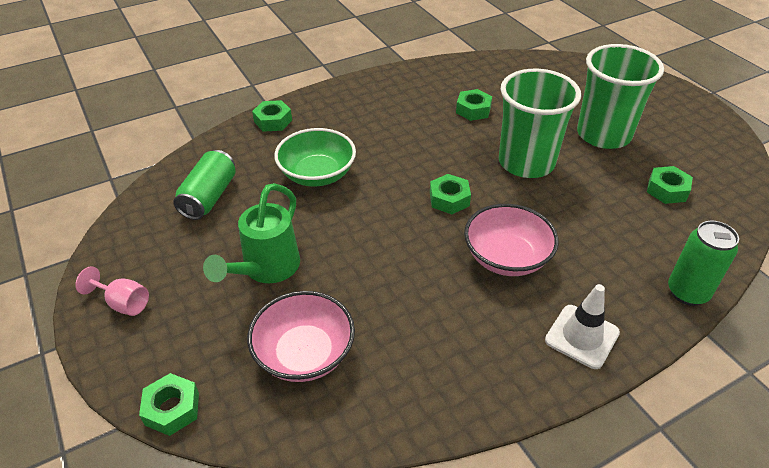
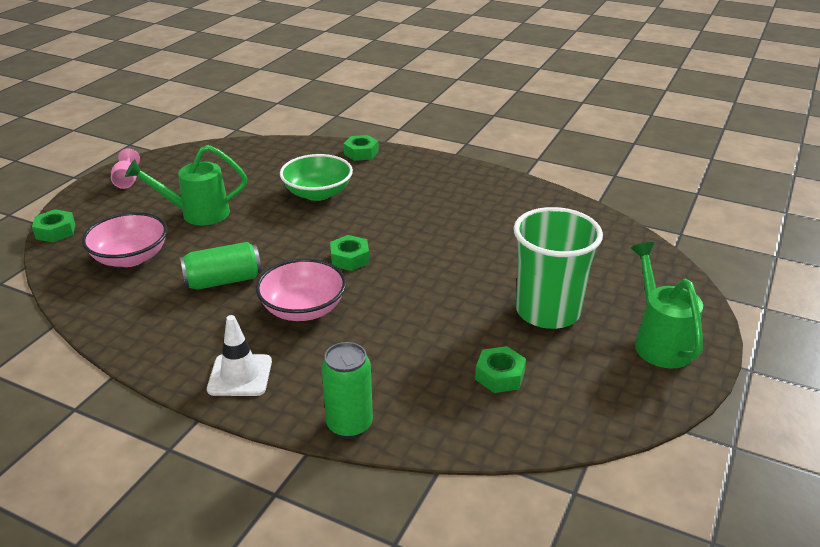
camera: 55 degrees right, 10 degrees down
green can [173,150,236,220] -> green can moved to [180,242,262,290]
green nut [456,89,492,121] -> none
green cup [499,69,581,178] -> none
none -> green watering can [631,242,703,368]

